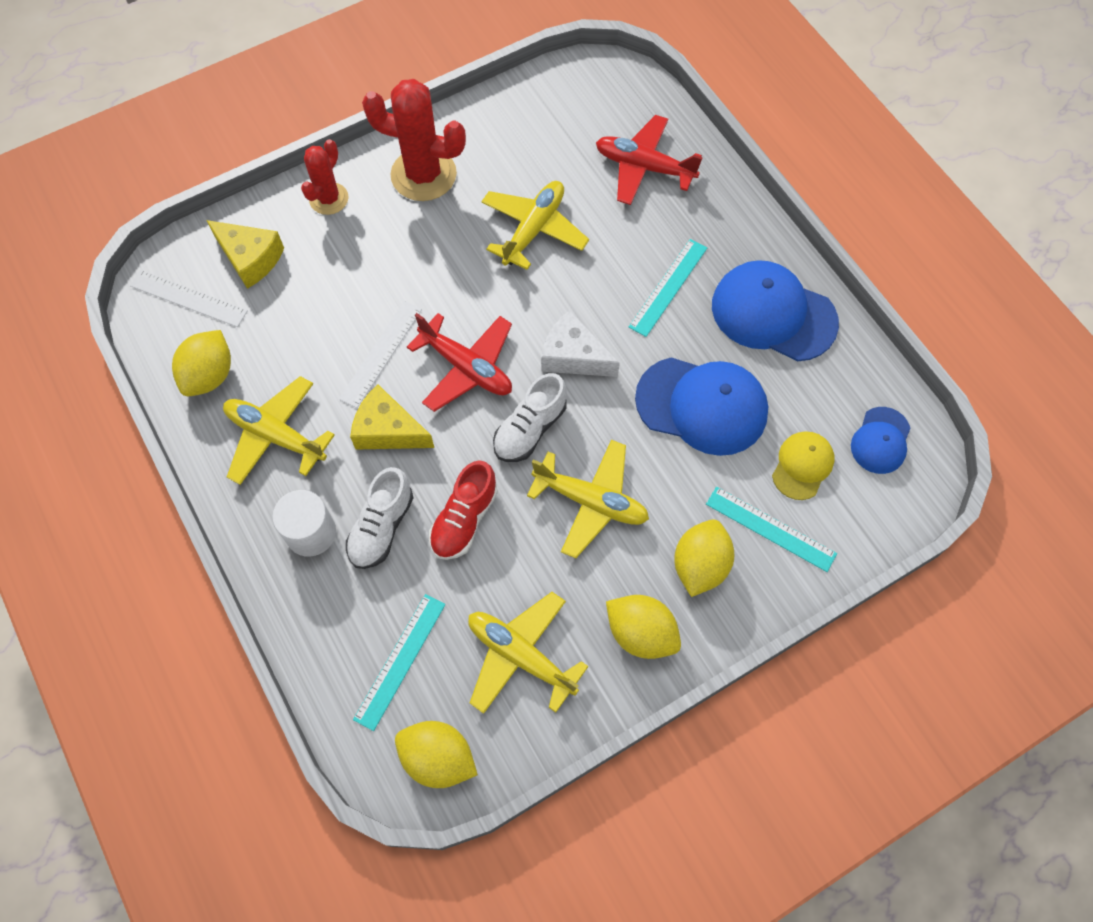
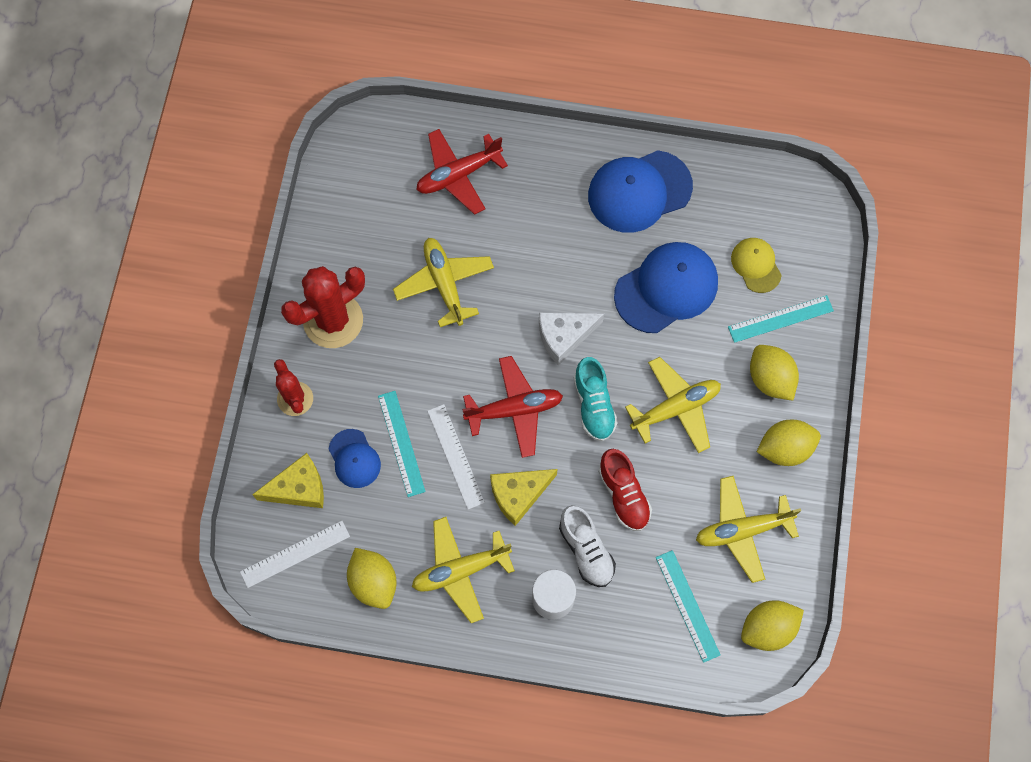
camera: 50 degrees left, 5 degrees up
white shoe [493,373,567,462] -> turquoise shoe [574,357,618,441]
turquoise ruler [629,239,707,337] -> turquoise ruler moved to [378,391,426,497]
blue cap [851,407,910,474] -> blue cap moved to [328,429,381,488]

